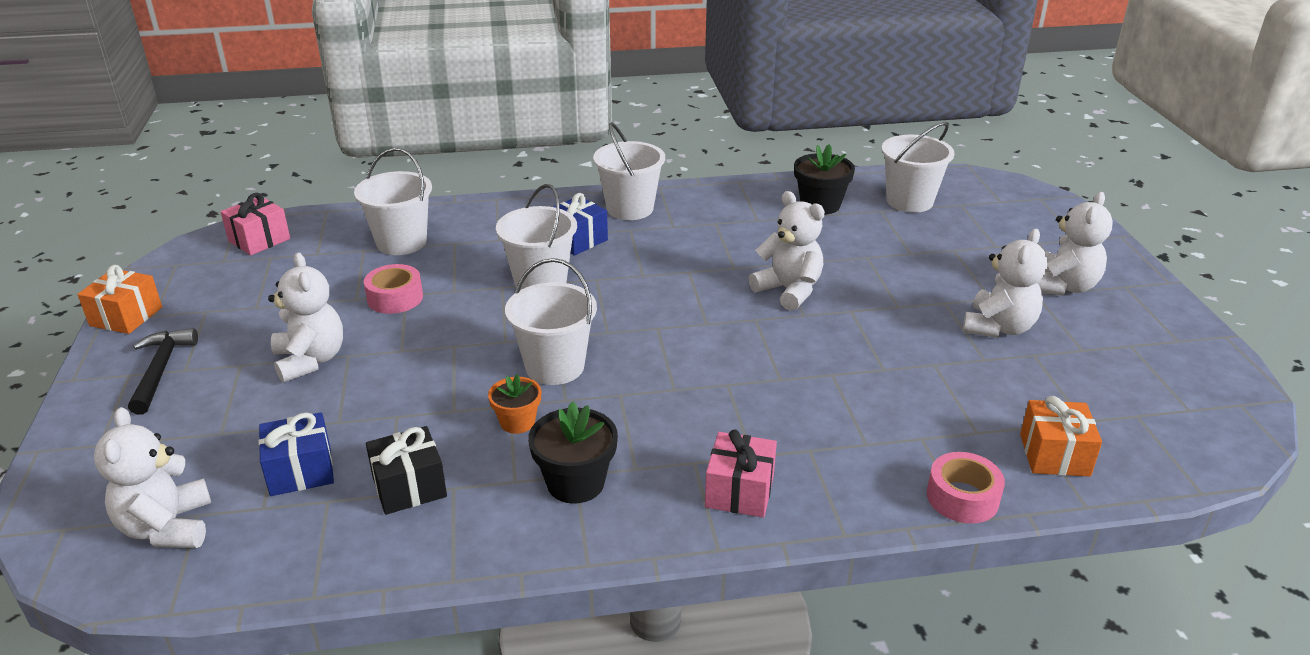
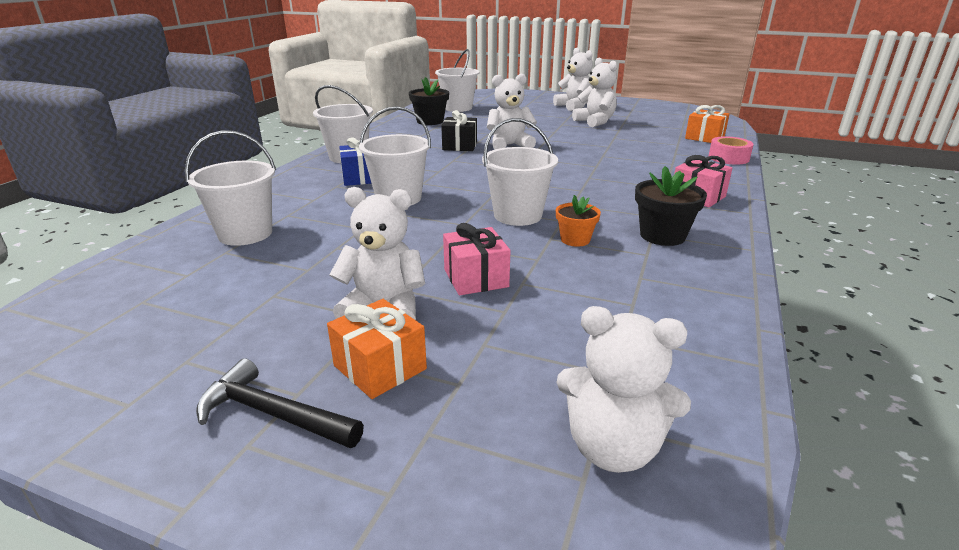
camera: 60 degrees left, 5 degrees down
orange gift [77,265,162,334] -> orange gift moved to [327,299,427,399]
pink gift [221,193,290,255] -> pink gift moved to [443,223,510,296]
blue gift [259,412,334,496] -> none
pink tape [364,264,423,314] -> none
black gift [366,426,447,515] -> black gift moved to [441,110,477,151]

